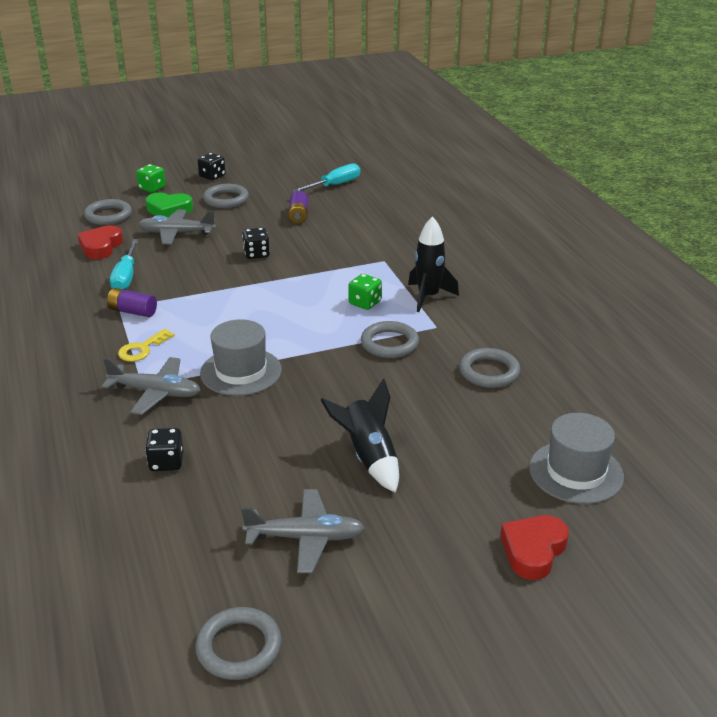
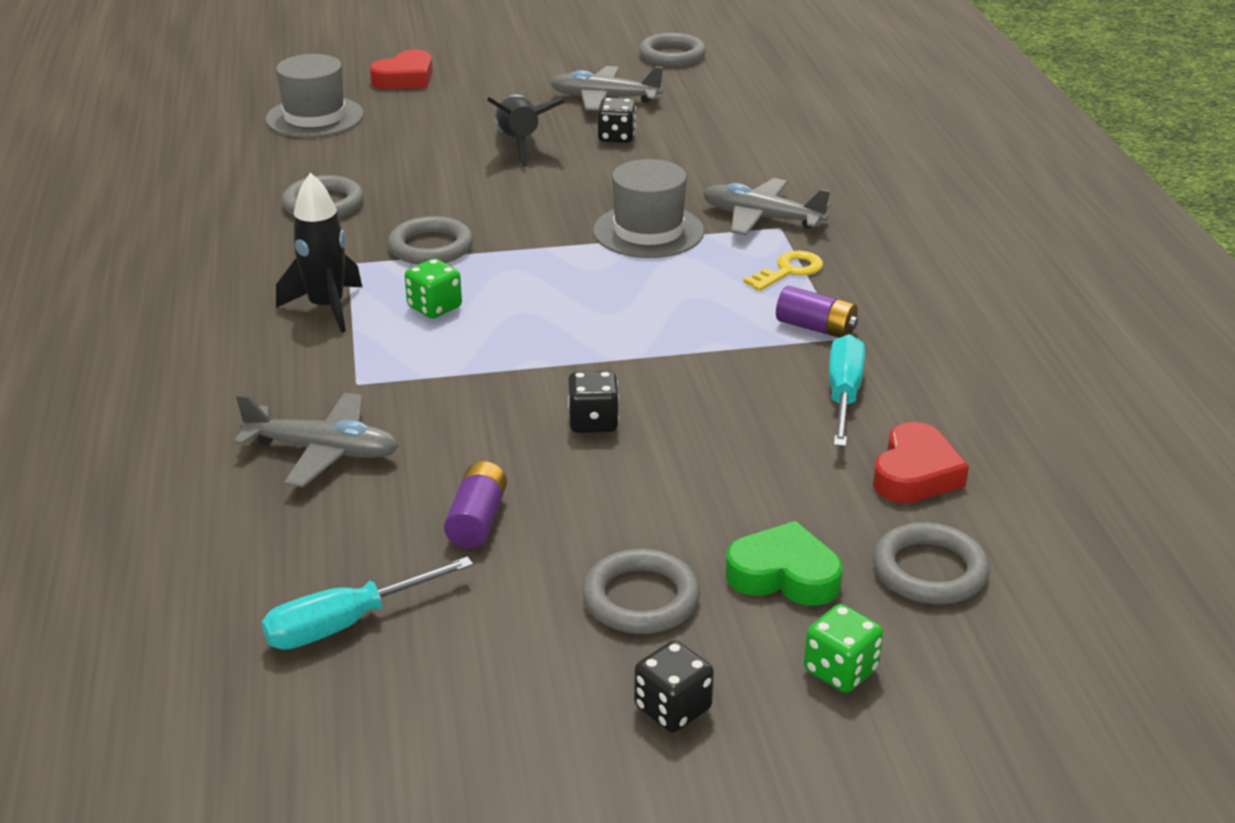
camera: 170 degrees left, 0 degrees up
grey plane [138,209,216,244] -> grey plane moved to [234,393,399,487]
black dice [145,428,183,471] -> black dice moved to [598,98,636,143]

